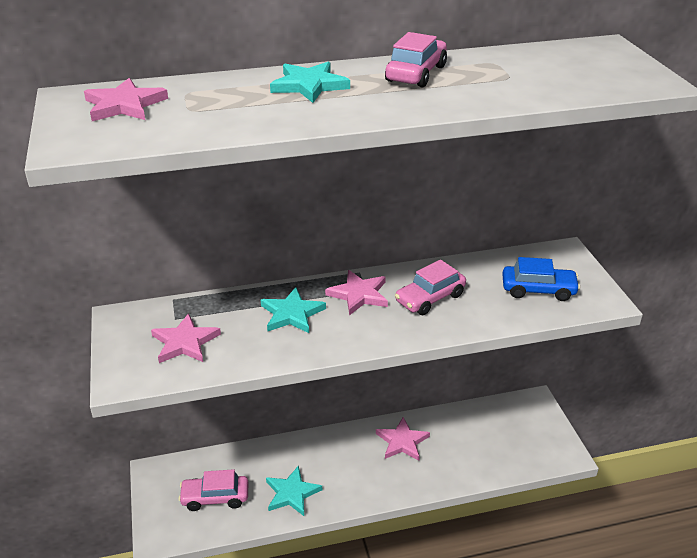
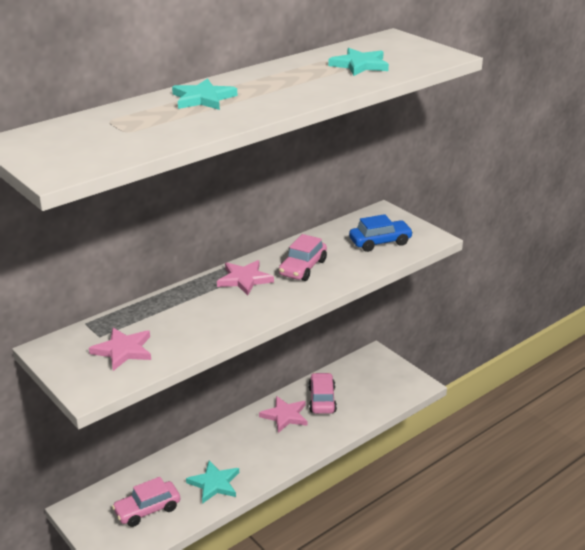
camera: 25 degrees left, 5 degrees down
pink star [84,78,168,121] -> none
turquoise star [261,287,326,333] -> turquoise star moved to [328,48,389,76]
pink car [385,32,447,87] -> pink car moved to [309,373,337,414]

